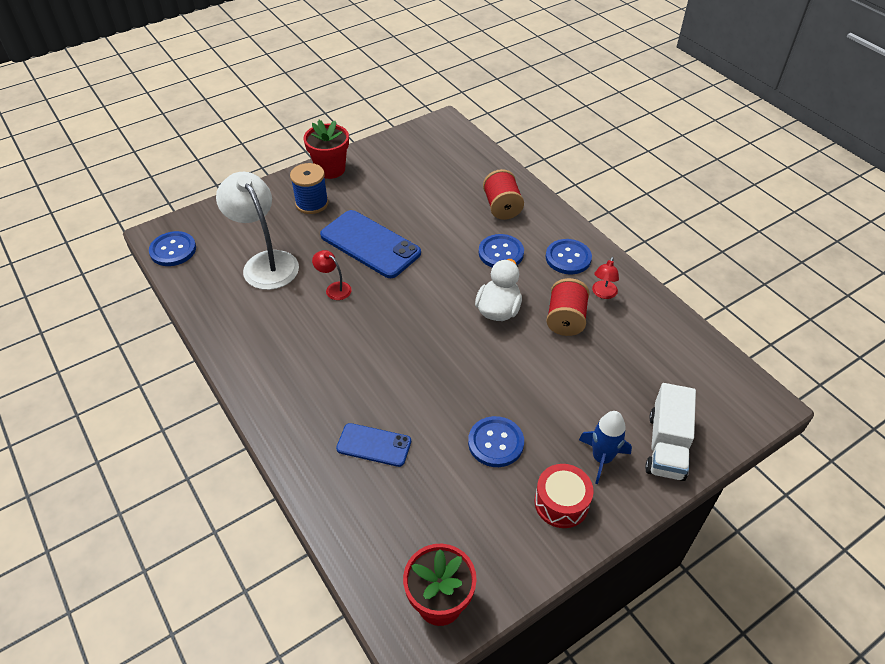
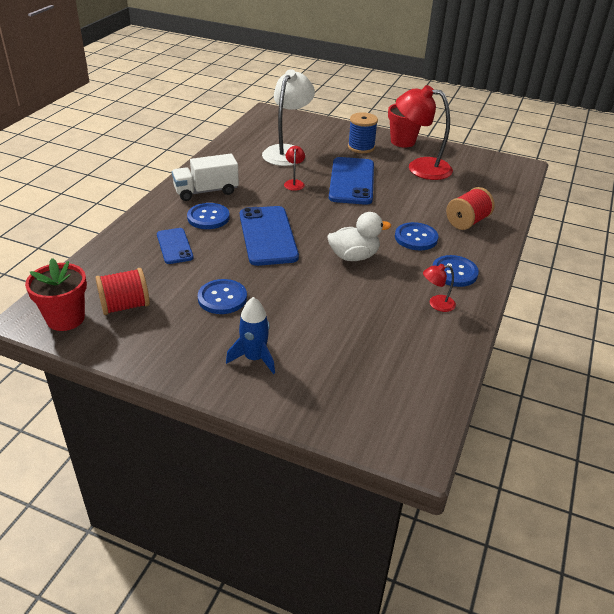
camera: 55 degrees right, 10 degrees down
blue button [149,231,196,266] -> blue button moved to [187,203,230,229]
red drum [535,464,594,528] -> none
red spool [546,278,590,336] -> red spool moved to [95,268,150,315]
white truck [645,383,696,481] -> white truck moved to [172,154,239,201]
none -> blue phone [240,206,299,266]
none -> red lamp [396,85,453,180]

